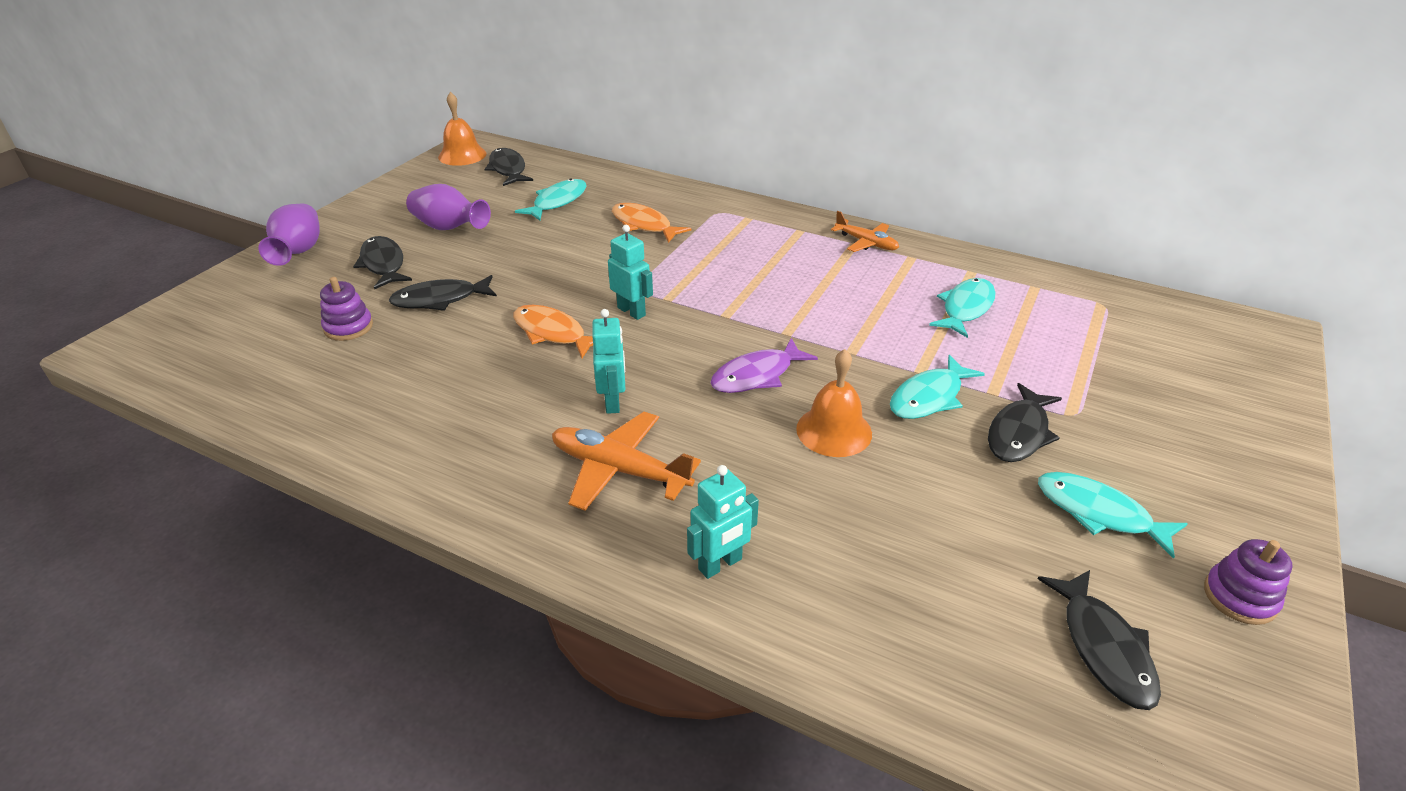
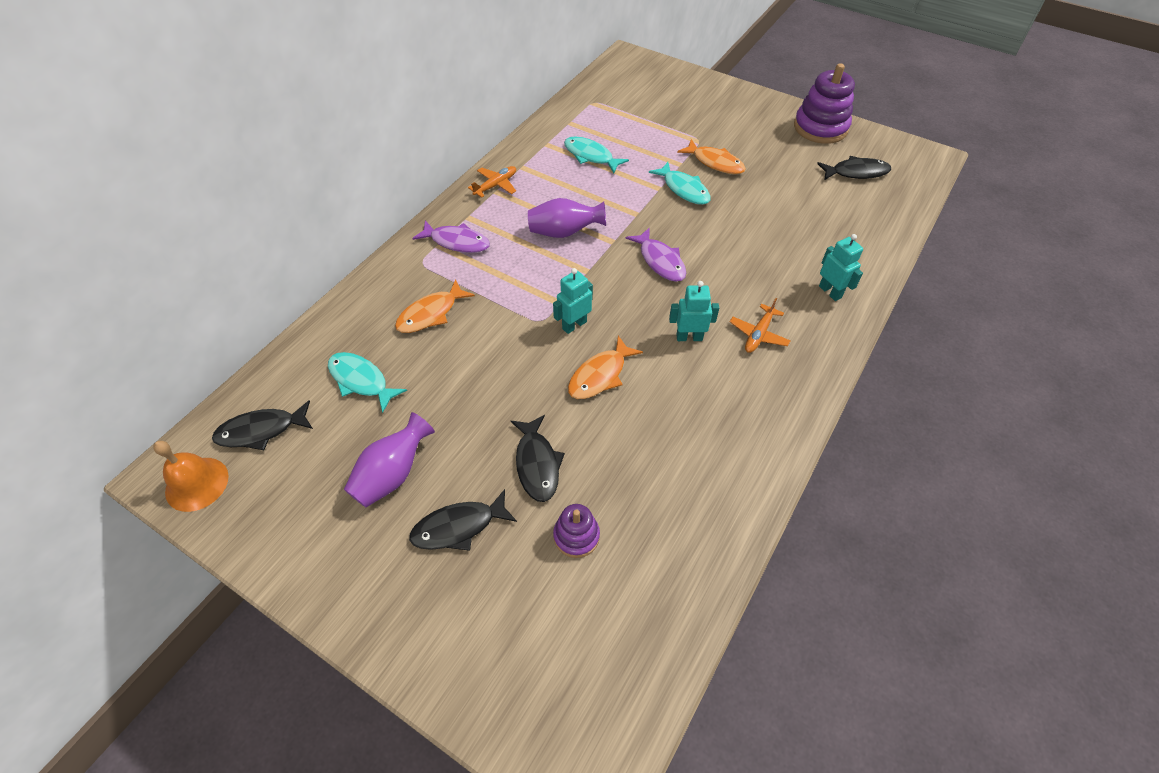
camera: 85 degrees left, 15 degrees up
purple vase [258,203,320,266] -> purple vase moved to [528,198,606,238]
orange plane [552,412,701,511] -> orange plane [730,298,791,353], size x0.64
orange bell [796,349,872,457] -> none
black fish [988,383,1062,462] -> orange fish [677,139,746,174]
turquoise fish [1038,472,1188,559] -> none
purple stacking toy [1204,539,1292,625] -> purple stacking toy [794,63,855,144], size x1.83
none -> purple fish [412,221,490,253]

